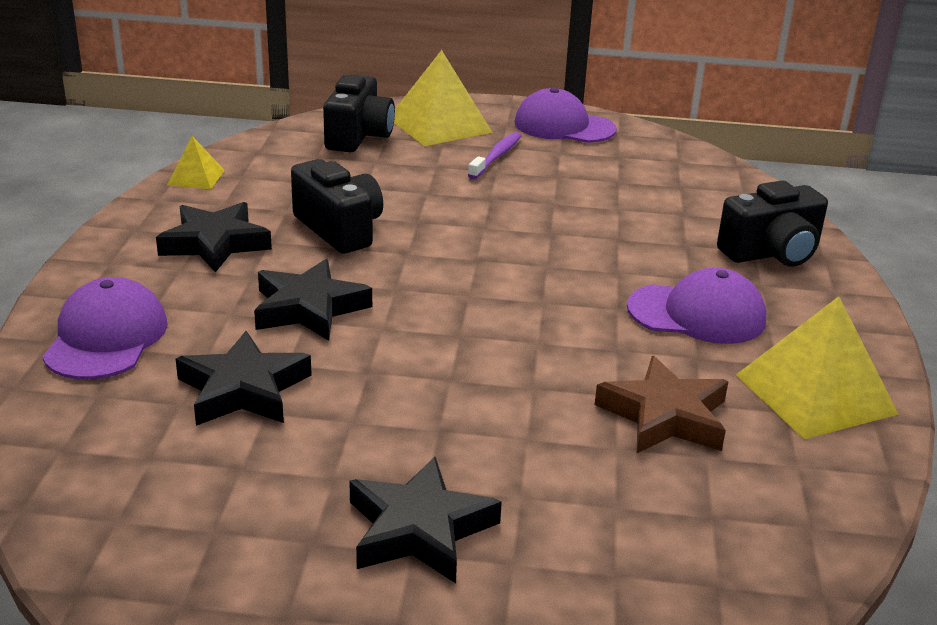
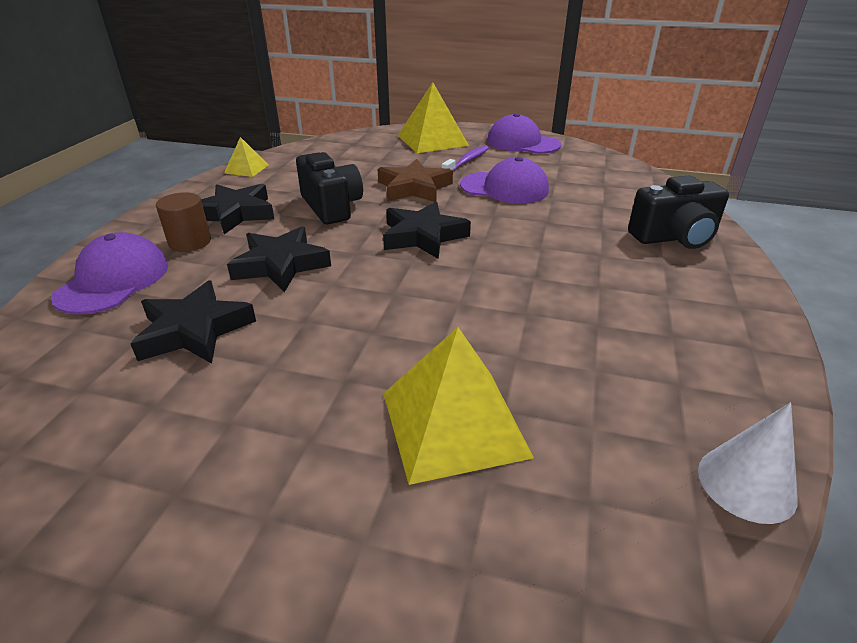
camera: 10 degrees right, 5 degrees up
black camera [323,74,395,152] -> none
black star [349,457,502,583] -> black star moved to [383,201,471,259]
brown star [595,356,729,453] -> brown star moved to [378,159,453,202]
purple cap [627,268,767,344] -> purple cap moved to [460,157,549,203]
yellow pyramid [736,296,899,439] -> yellow pyramid moved to [384,327,534,485]
none -> brown cylinder [156,192,211,252]
none -> white cone [698,402,798,524]

